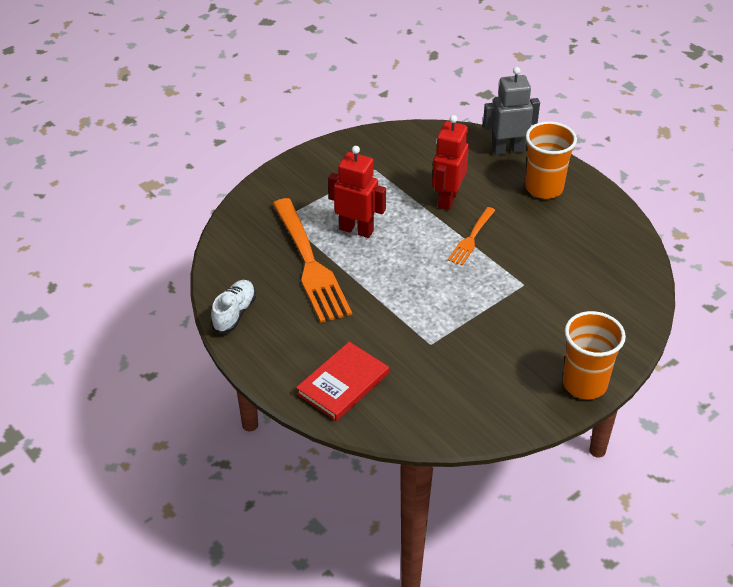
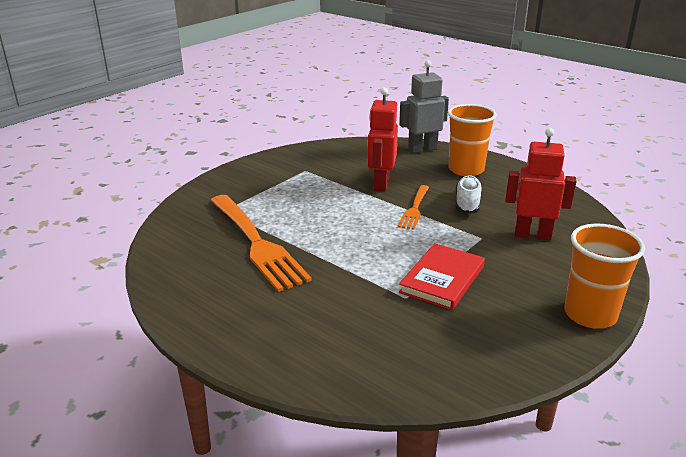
camera: 10 degrees left, 15 degrees down
white shoe [211,280,256,333] -> white shoe moved to [456,175,482,214]
red book [296,342,389,421] -> red book moved to [399,243,485,310]
red robot [328,146,386,238] -> red robot moved to [505,128,577,241]

